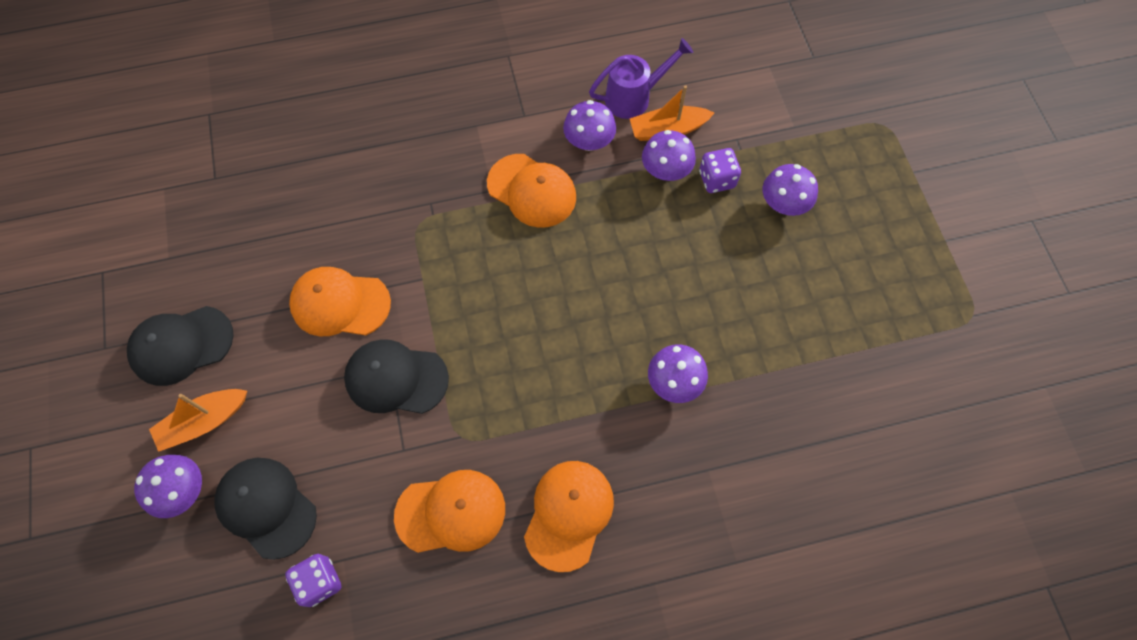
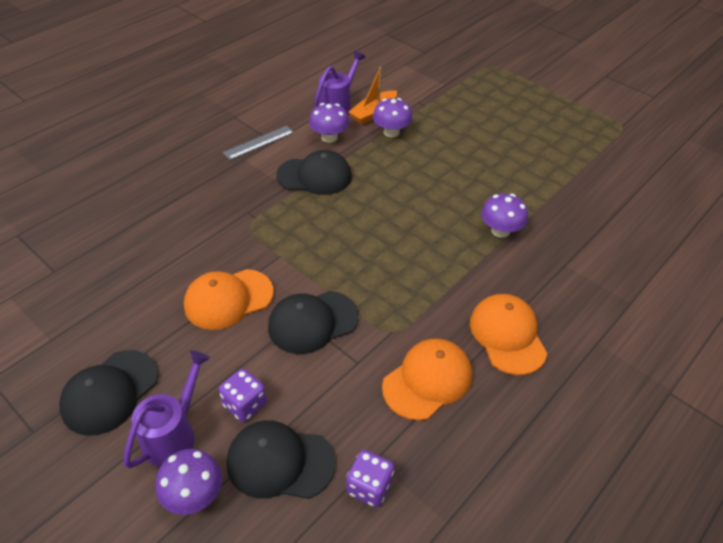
camera: 35 degrees left, 20 degrees down
orange boat [149,389,247,452] -> purple watering can [123,350,210,468]
orange cap [487,154,576,228] -> black cap [276,150,352,195]
purple dice [699,148,741,193] -> purple dice moved to [219,369,267,422]
purple mushroom [763,164,818,216] -> none
none -> grey ruler [223,126,294,160]

